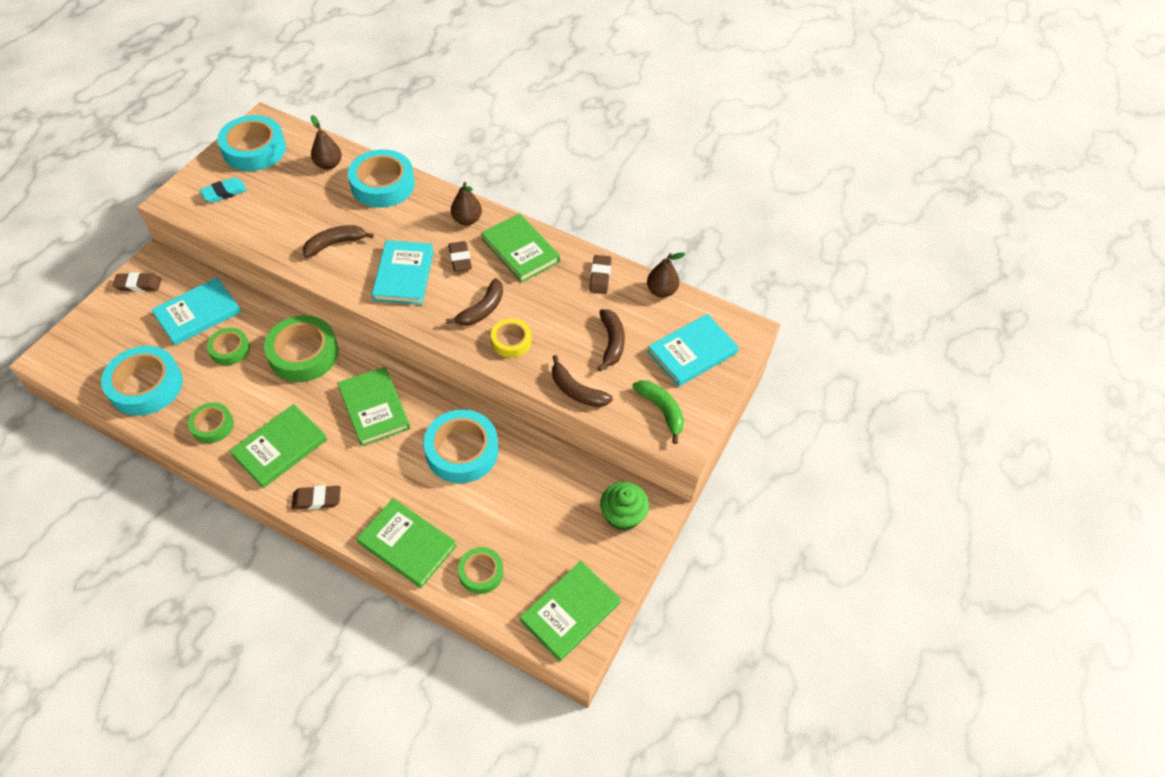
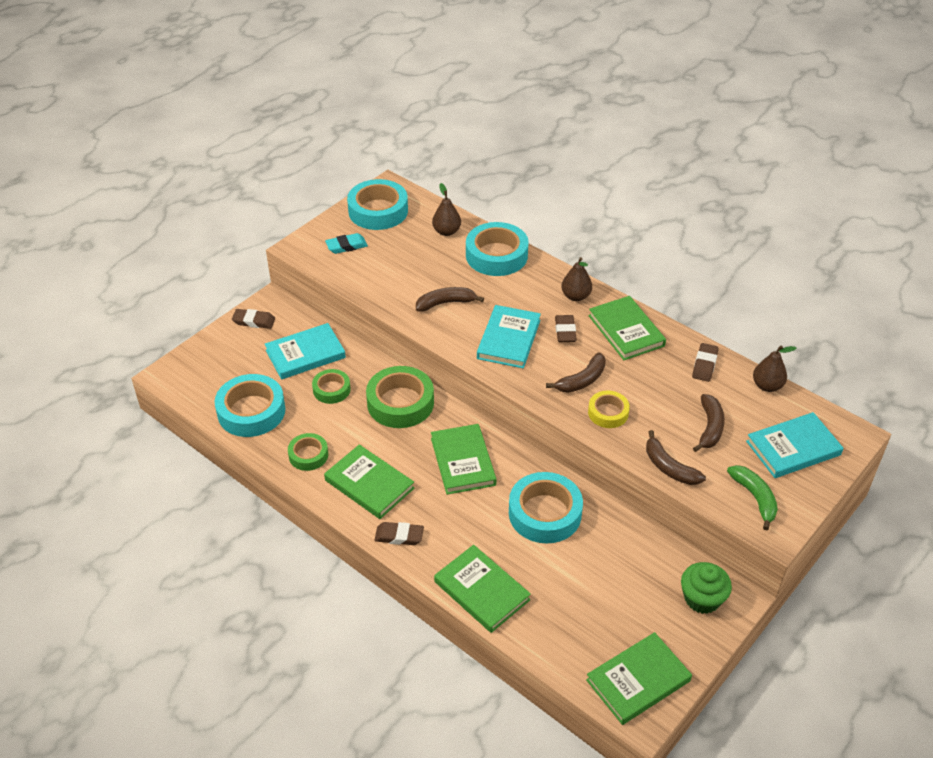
camera: 15 degrees right, 10 degrees down
green book [229,404,327,488] -> green book turned 75 degrees clockwise [324,444,414,519]
green tape [458,547,503,594] -> none

